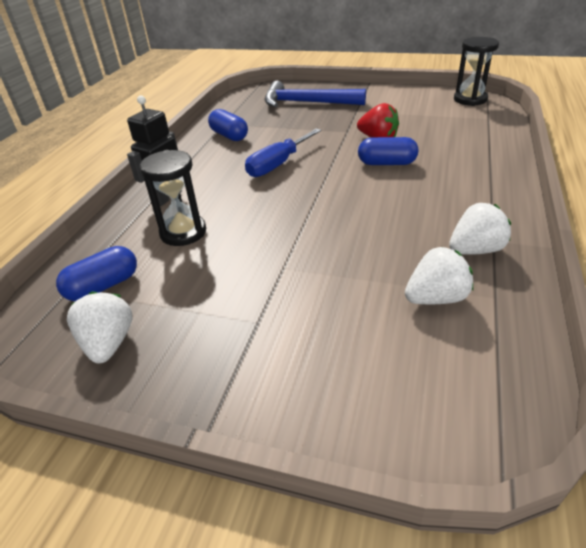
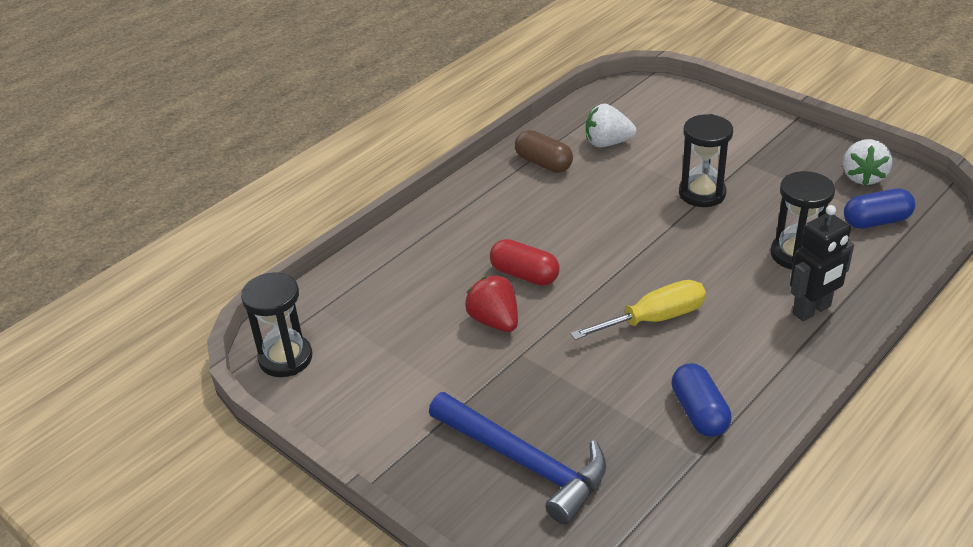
camera: 155 degrees left, 0 degrees up
blue screwdriver [245,128,321,177] -> yellow screwdriver [570,280,706,340]
blue capsule [358,137,418,165] -> red capsule [490,239,559,286]
white strawberry [449,203,511,255] -> brown capsule [515,130,573,173]
none -> black hourglass [679,114,733,207]

